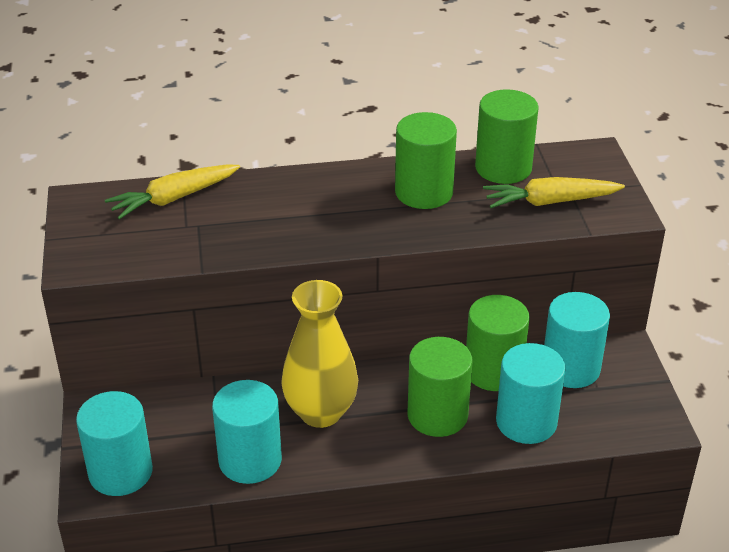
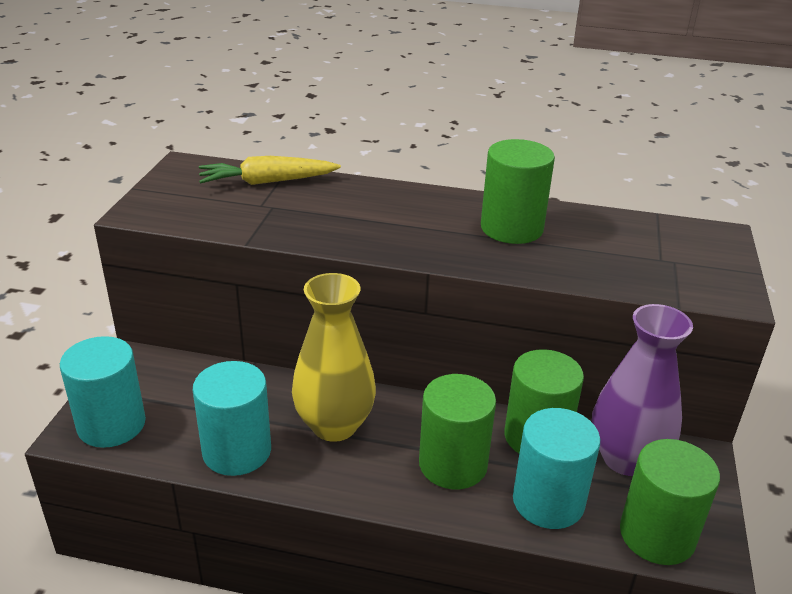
camera: 20 degrees right, 5 degrees down
green cylinder [475,89,539,184] -> green cylinder moved to [620,439,720,565]
yellow carrot [483,177,625,208] -> none
turquoise cylinder [544,292,610,388] -> purple vase [592,304,693,476]

